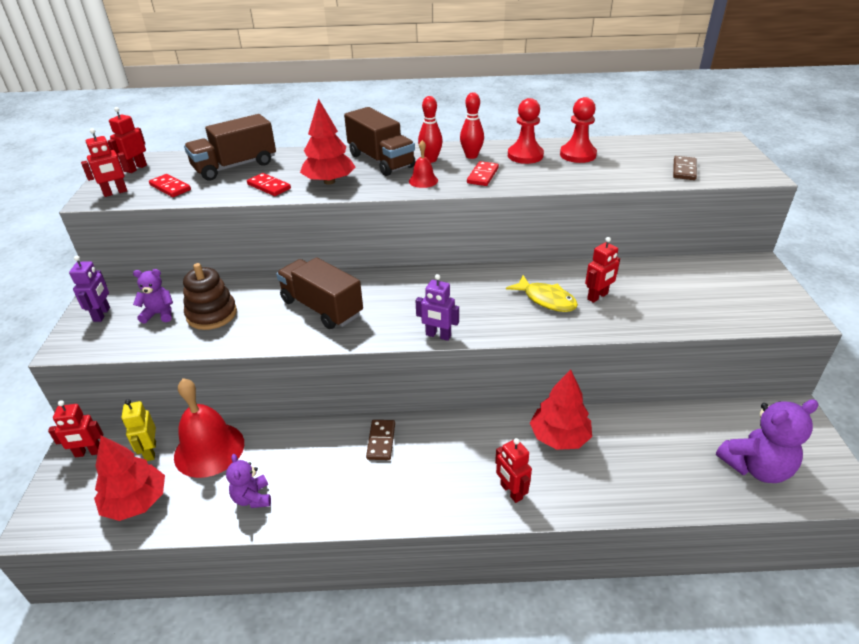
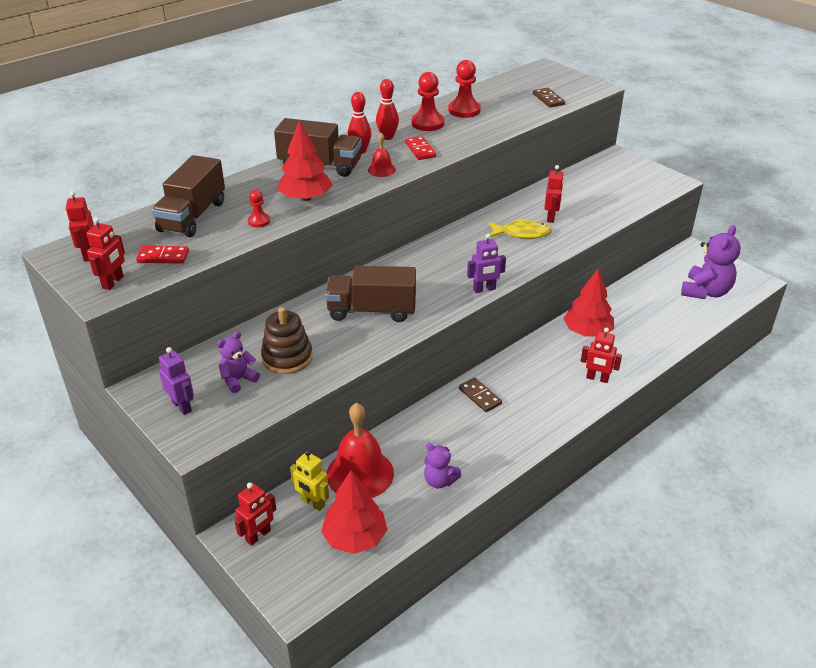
camera: 40 degrees left, 0 degrees up
red domino [247,173,291,196] -> red pawn [248,190,270,227]

